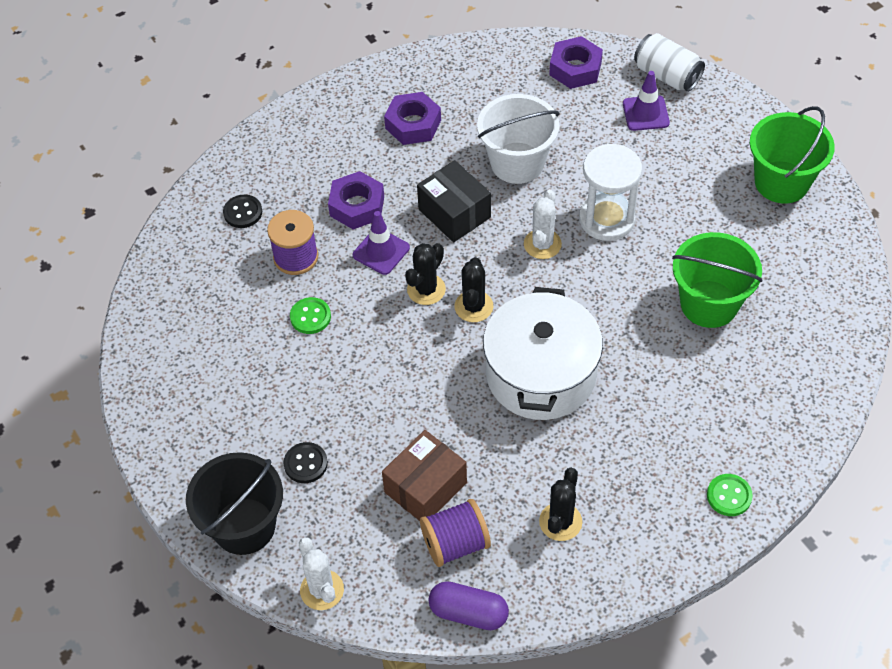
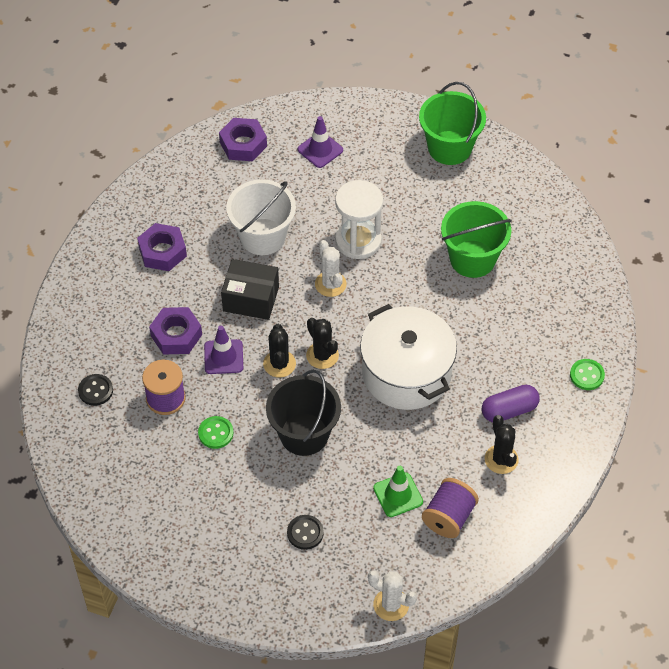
camera: 40 degrees left, 0 degrees up
black bucket [186,452,283,555] -> black bucket moved to [266,370,341,456]
brown box [382,430,467,521] -> green traffic cone [373,466,423,517]
purple capsule [428,581,509,630] -> purple capsule moved to [482,385,540,422]
white can [634,33,705,92] -> none

